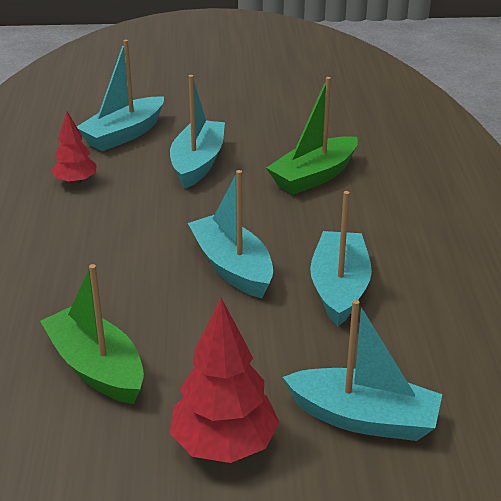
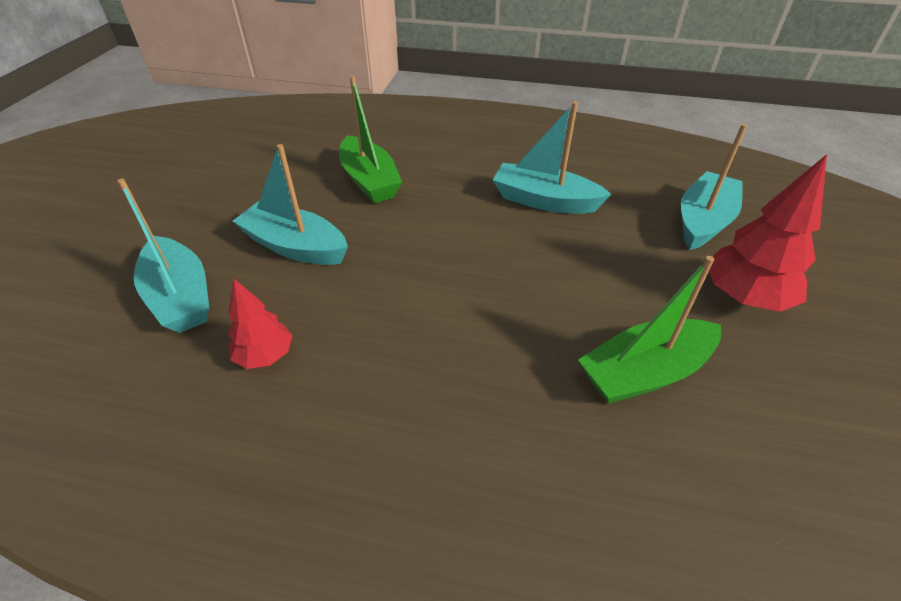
camera: 75 degrees left, 10 degrees up
turquoise boat [188,170,273,298] -> none

